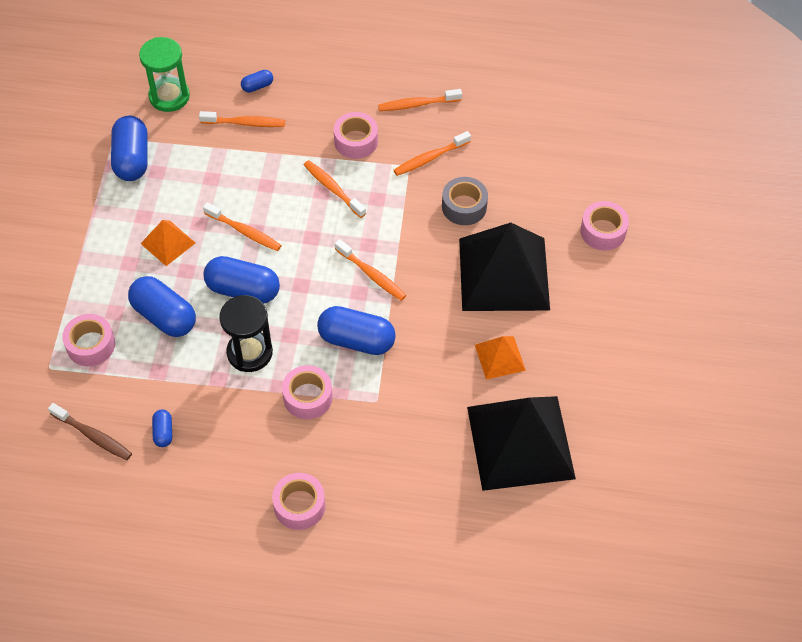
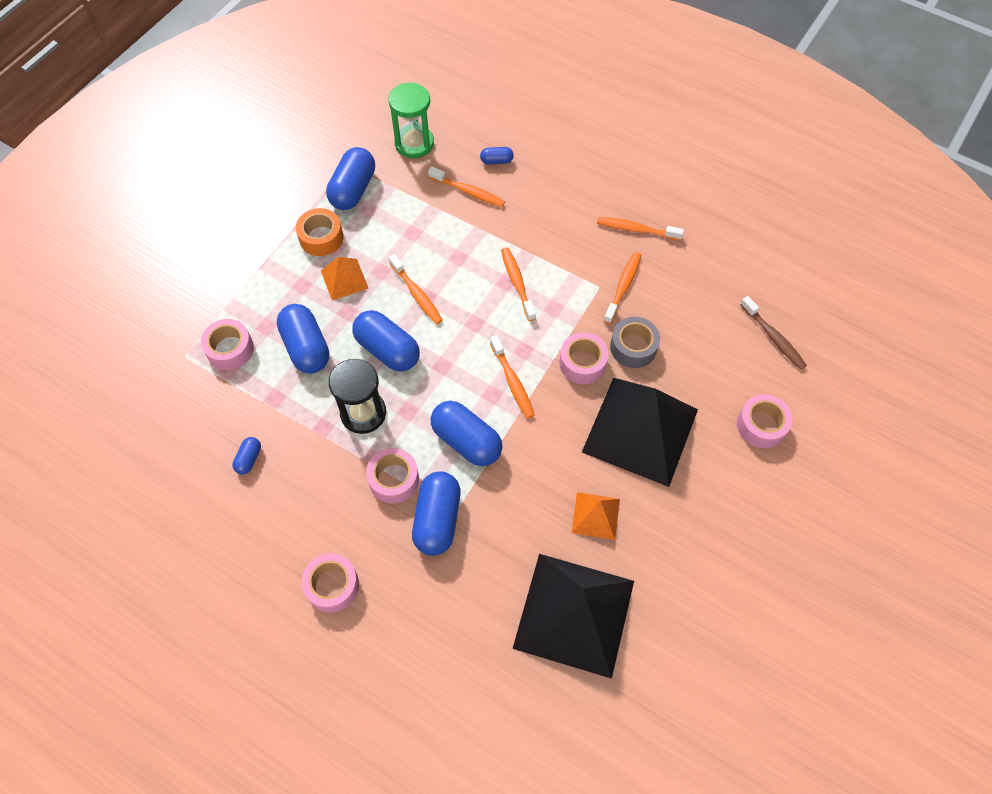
camera: 25 degrees right, 5 degrees up
brown toothbrush [48,403,132,460] -> brown toothbrush moved to [740,296,807,370]
pink tape [334,112,378,159] -> pink tape moved to [559,332,609,384]
orange toothbrush [394,131,471,176] -> orange toothbrush turned 120 degrees clockwise [603,252,642,324]
none -> orange tape [296,208,343,256]
none -> blue capsule [412,471,461,556]

